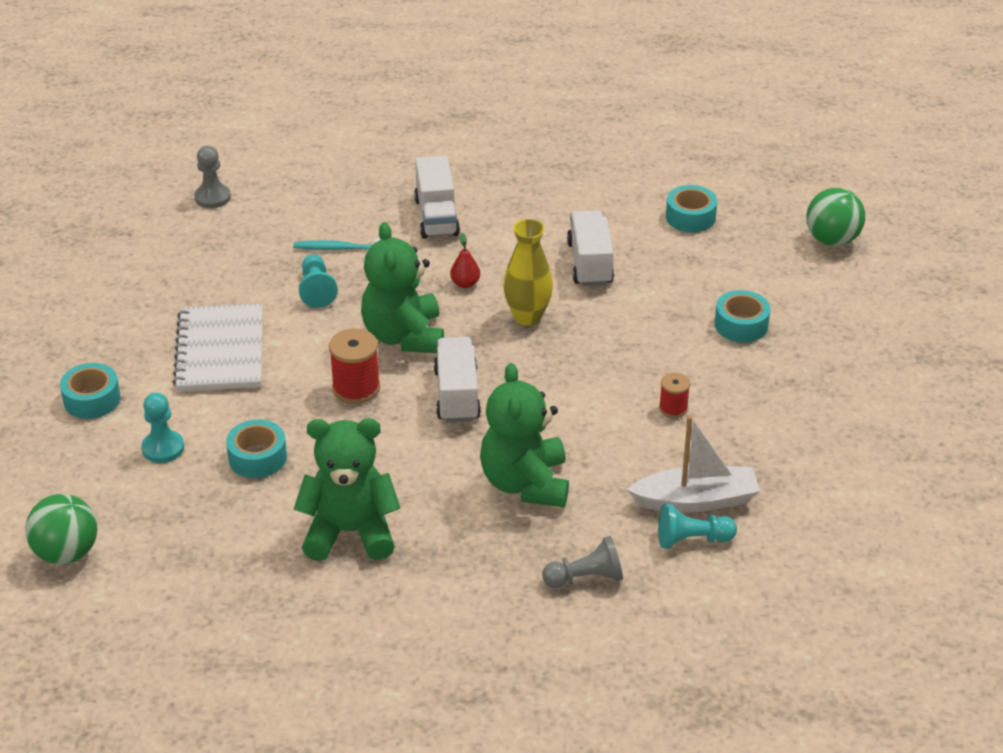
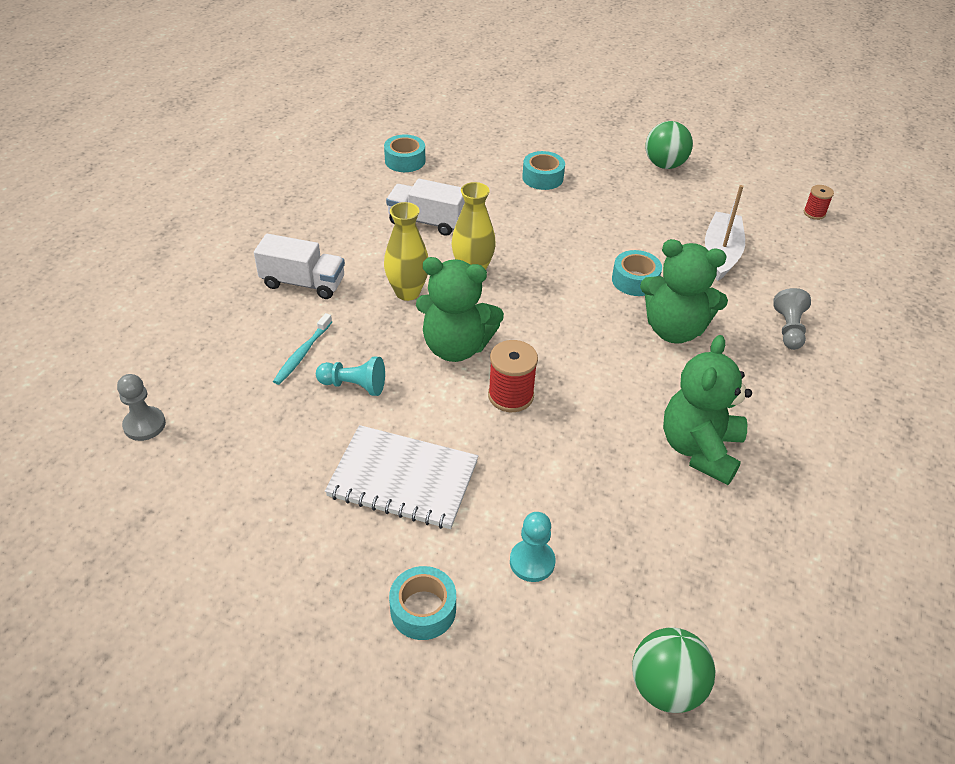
camera: 70 degrees left, 5 degrees up
turquoise tape [226,419,287,478] -> turquoise tape moved to [612,250,662,296]
white truck [434,337,481,423] -> none
red pear [450,233,480,288] -> yellow vase [384,202,428,301]
turquoise pawn [658,504,737,549] -> none
red spool [659,373,690,418] -> red spool moved to [804,185,834,220]
green ball [806,188,865,246] -> green ball moved to [645,121,693,169]

